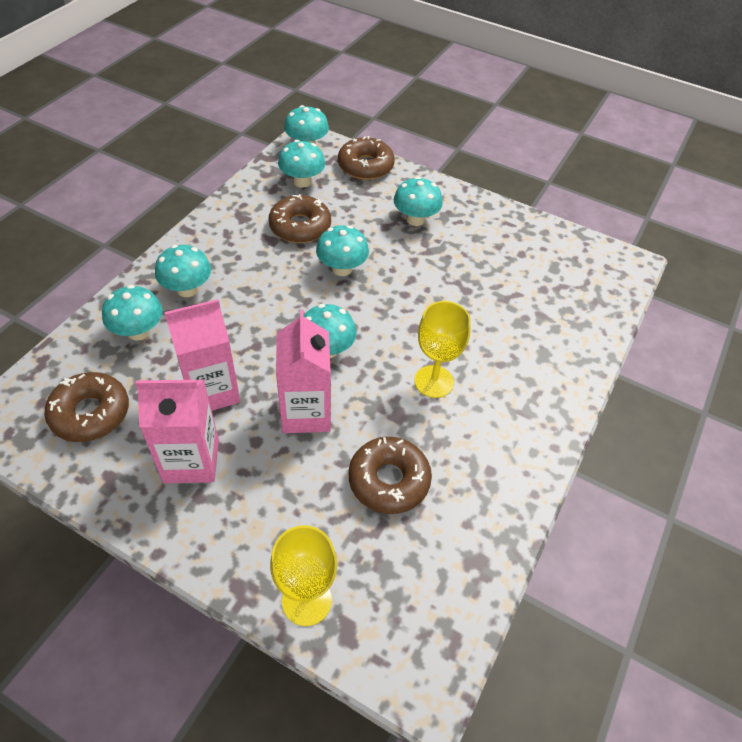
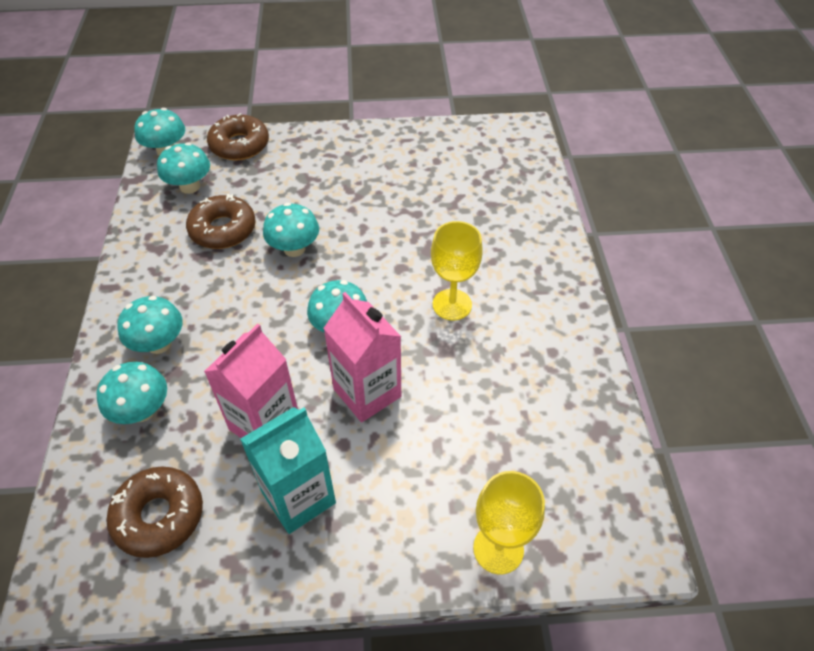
camera: 30 degrees left, 0 degrees up
pink carton [135,380,219,483] -> turquoise carton [240,407,336,534]
brown donut [349,437,432,514] -> none
turquoise mushroom [394,177,443,226] -> none

